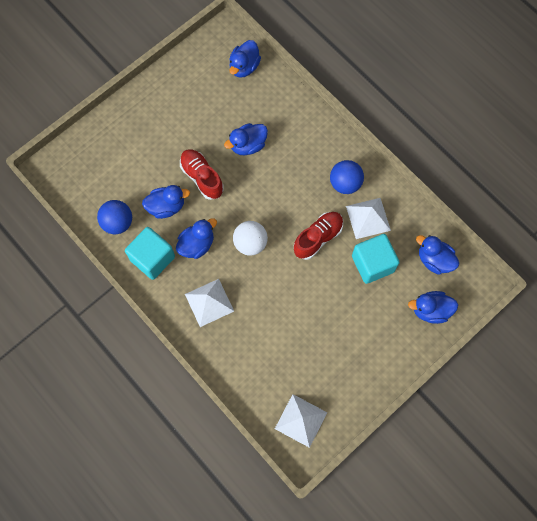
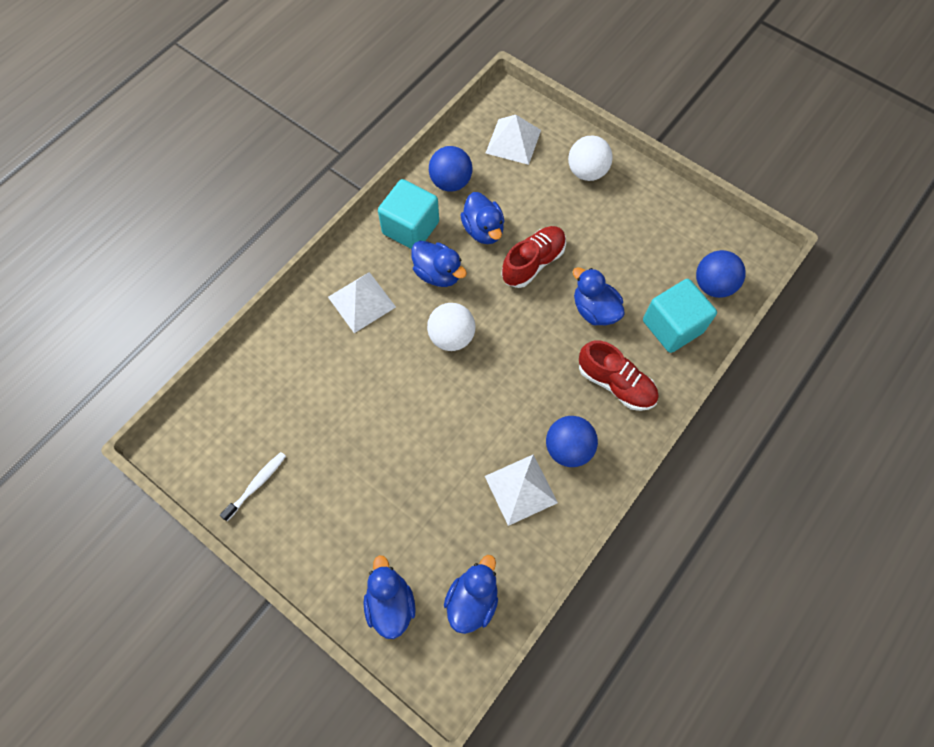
camera: 80 degrees right, 5 degrees down
blue duck [229,40,261,78] -> blue ball [696,250,746,298]
white pyramid [275,394,327,448] -> white pyramid moved to [486,115,541,165]
red shoe [293,212,343,260] -> red shoe moved to [579,340,658,411]
turquoise cube [352,234,400,284] -> turquoise cube moved to [643,279,717,353]
none -> white toothbrush [220,452,286,521]
none -> white ball [568,136,613,181]

